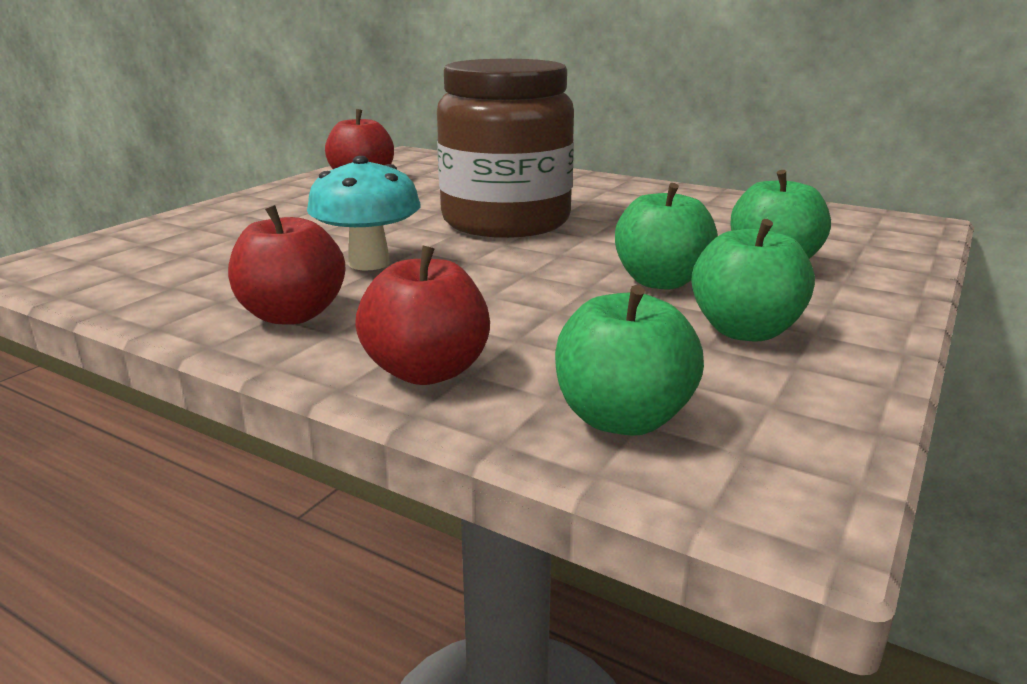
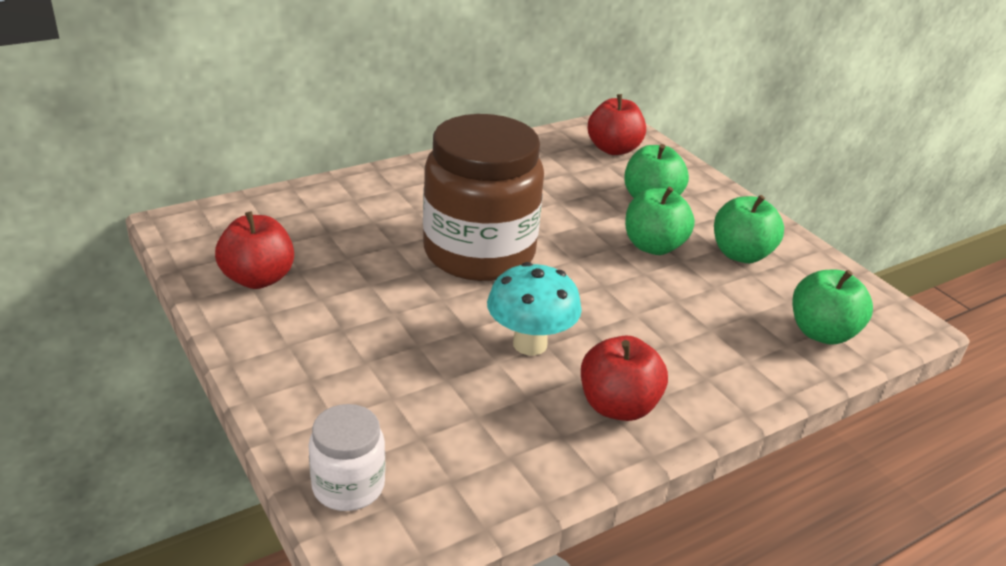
camera: 65 degrees left, 10 degrees up
red apple [355,246,490,385] -> red apple moved to [588,94,646,155]
none -> white jar [308,404,385,511]

